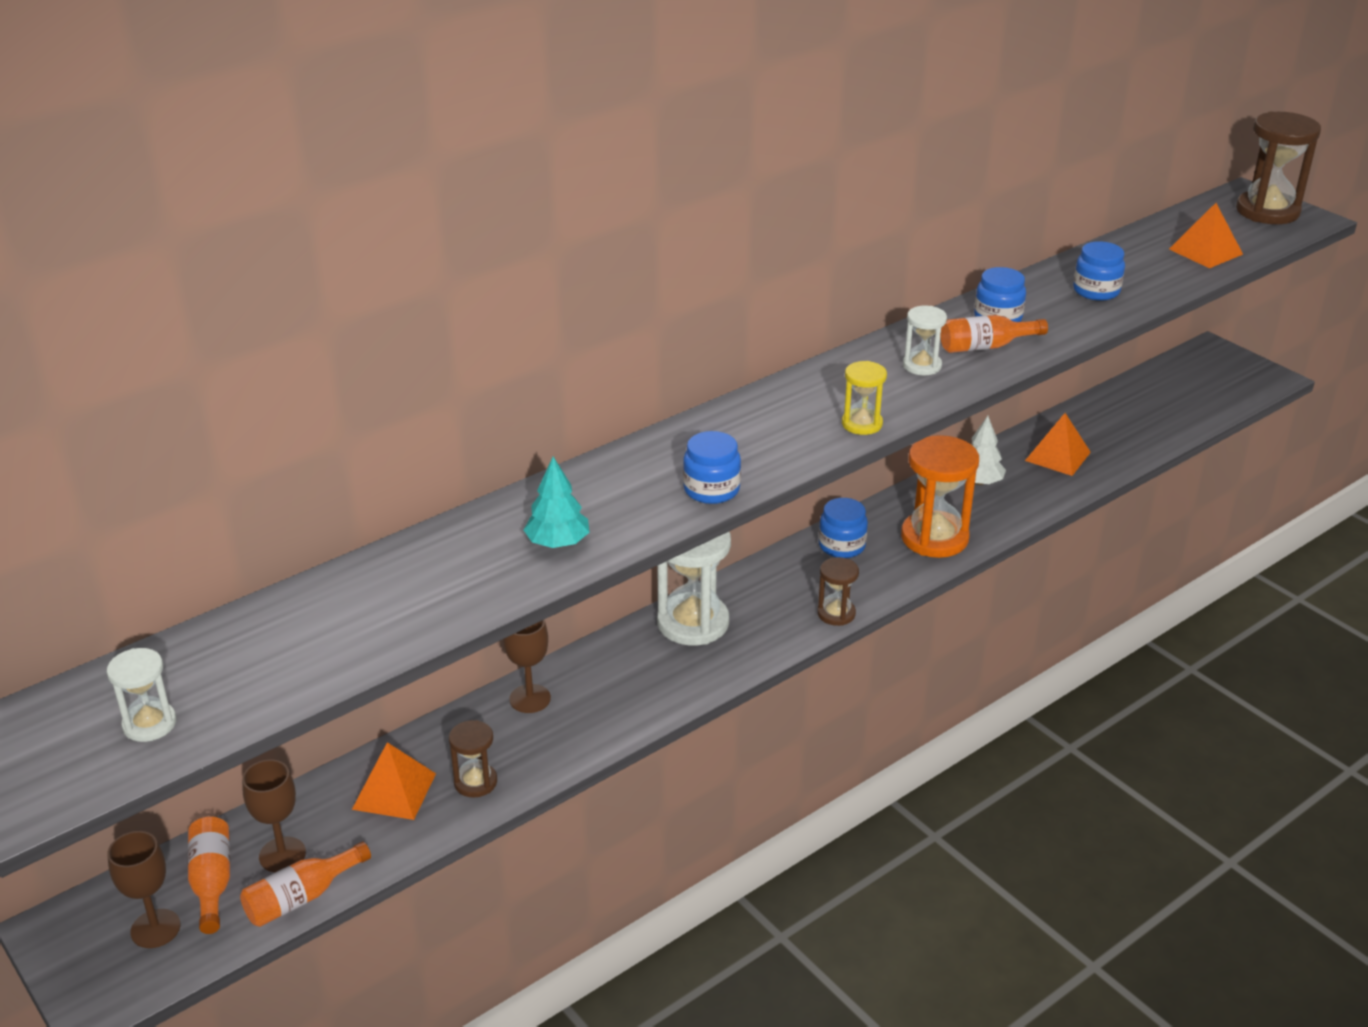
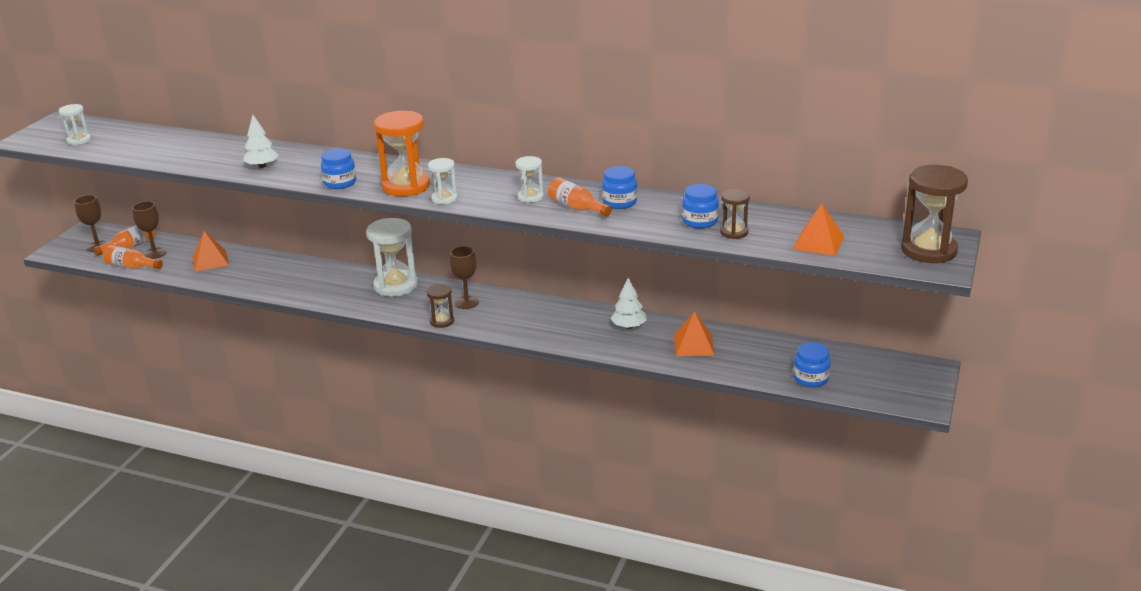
camera: 60 degrees right, 5 degrees down
brown hourglass [449,720,497,797] -> brown hourglass moved to [720,189,750,239]
brown goblet [503,619,551,713] -> brown goblet moved to [450,246,479,309]
turquoise tree [524,457,590,548] -> white tree [243,115,279,168]
blue jar [819,498,868,558] -> blue jar moved to [793,342,831,387]
yellow hourglass [842,361,887,435] -> white hourglass [428,158,458,205]
orange hourglass [901,435,979,558] -> orange hourglass moved to [374,111,430,196]

